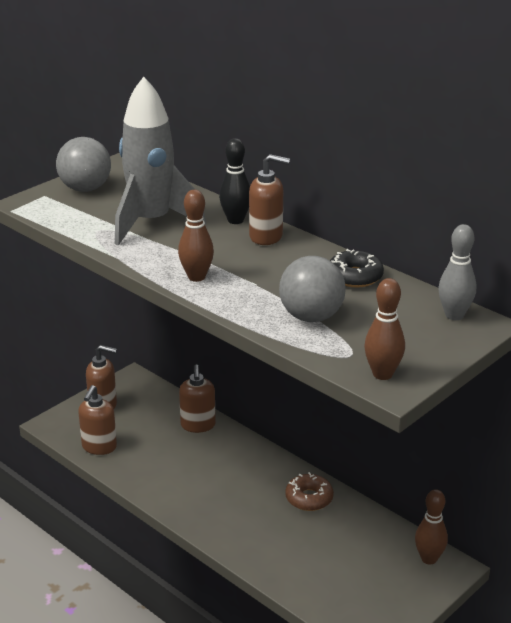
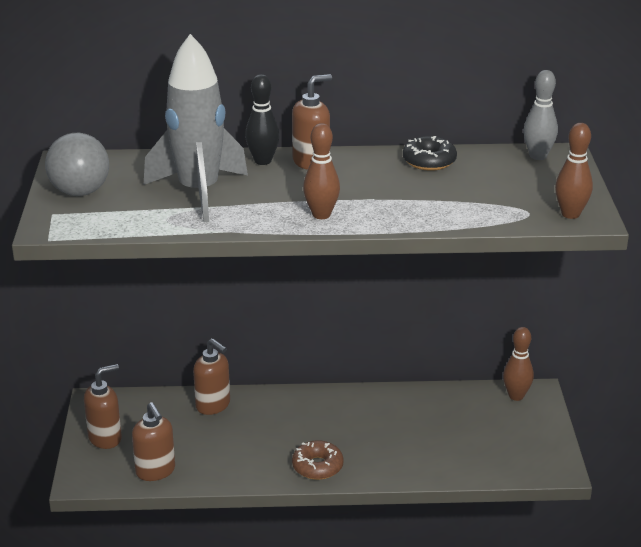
camera: 45 degrees left, 0 degrees up
grey ball [279,256,346,322] -> none
brown donut [285,472,334,511] -> brown donut moved to [292,440,344,480]

